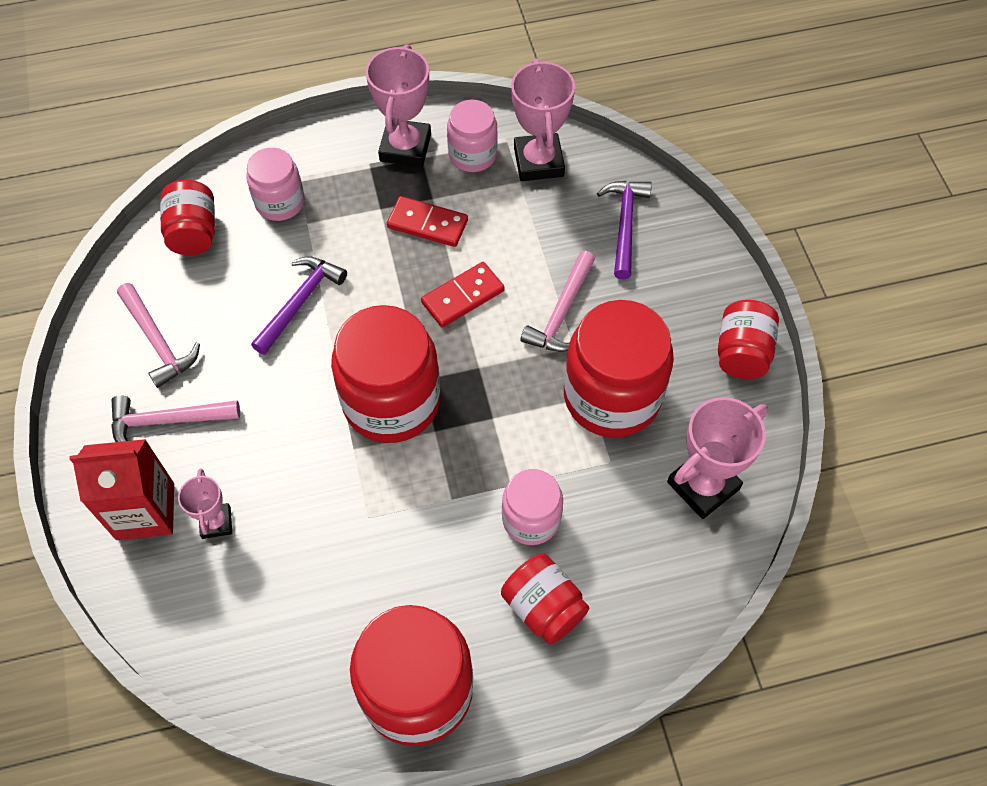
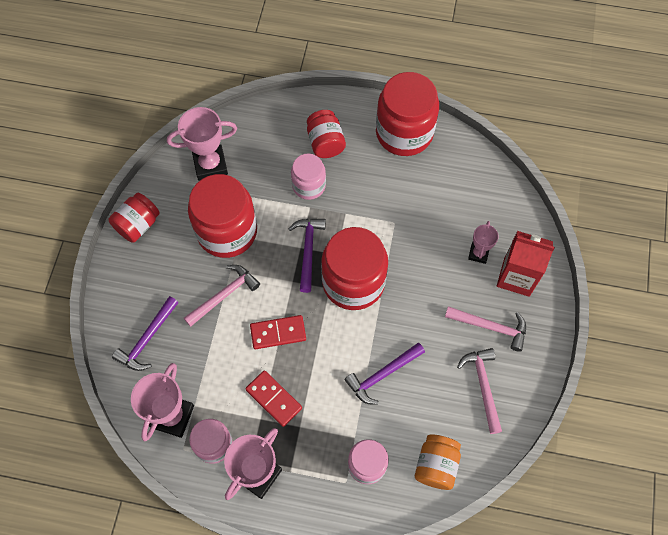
camera: 155 degrees left, 5 degrees up
red jar [160,180,215,255] -> orange jar [415,434,461,490]
none -> purple hammer [289,219,326,293]

